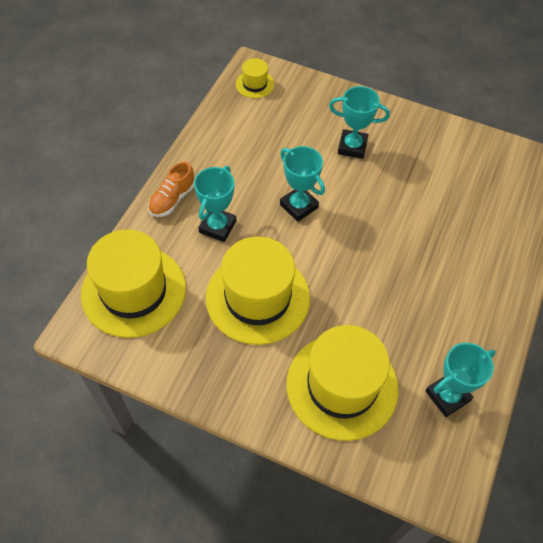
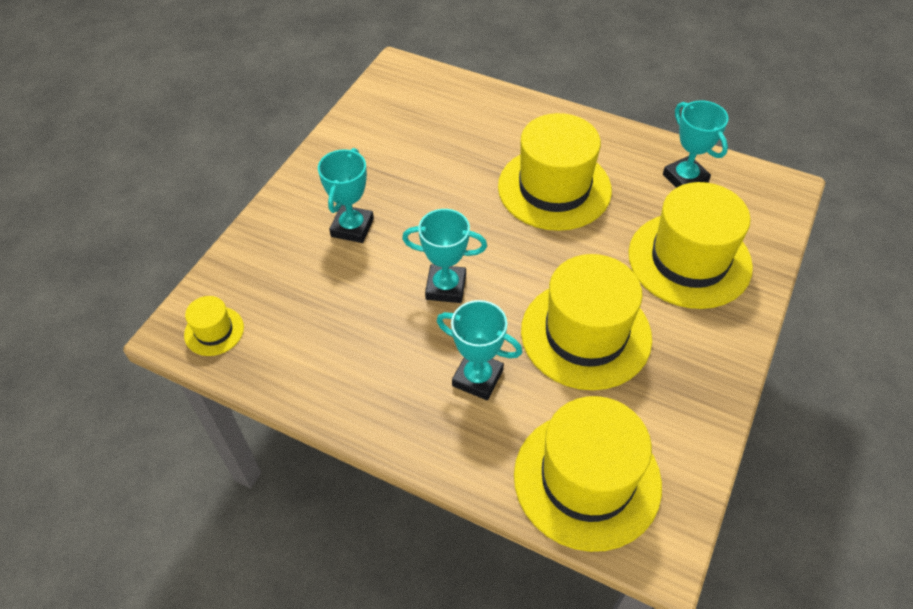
camera: 85 degrees left, 5 degrees down
orange shoe [148,162,194,217] -> none
turquoise trophy [280,146,325,222] -> turquoise trophy turned 45 degrees clockwise [402,209,487,303]
none -> yellow hat [498,113,612,231]

